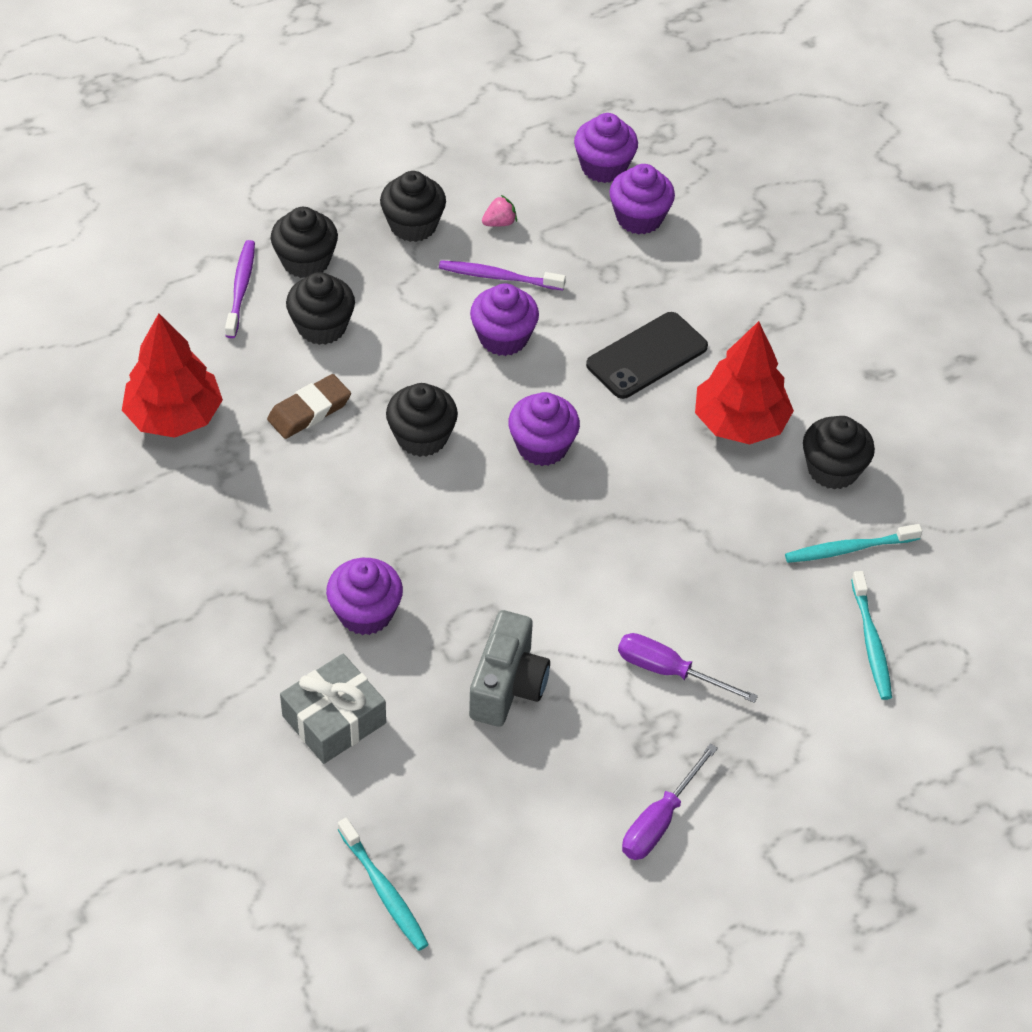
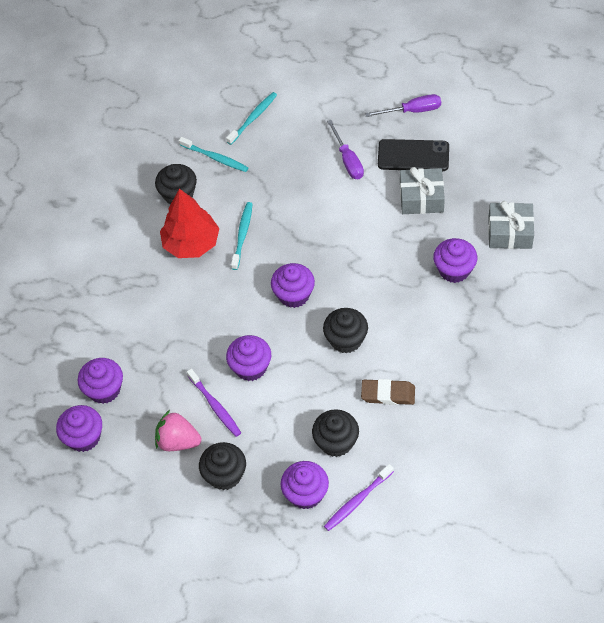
camera: 130 degrees left, 5 degrees up
red tree [122,313,223,438] -> none
black cupcake [271,207,338,278] -> purple cupcake [281,461,329,509]
turquoise toothbrush [338,818,429,951] -> turquoise toothbrush moved to [231,202,253,270]
grey camera [469,610,550,727] -> grey gift [400,167,445,214]
pink strawberry [482,195,517,227] -> pink strawberry [155,410,201,451], size x1.84
black phone [586,312,708,399] -> black phone moved to [378,139,449,171]

